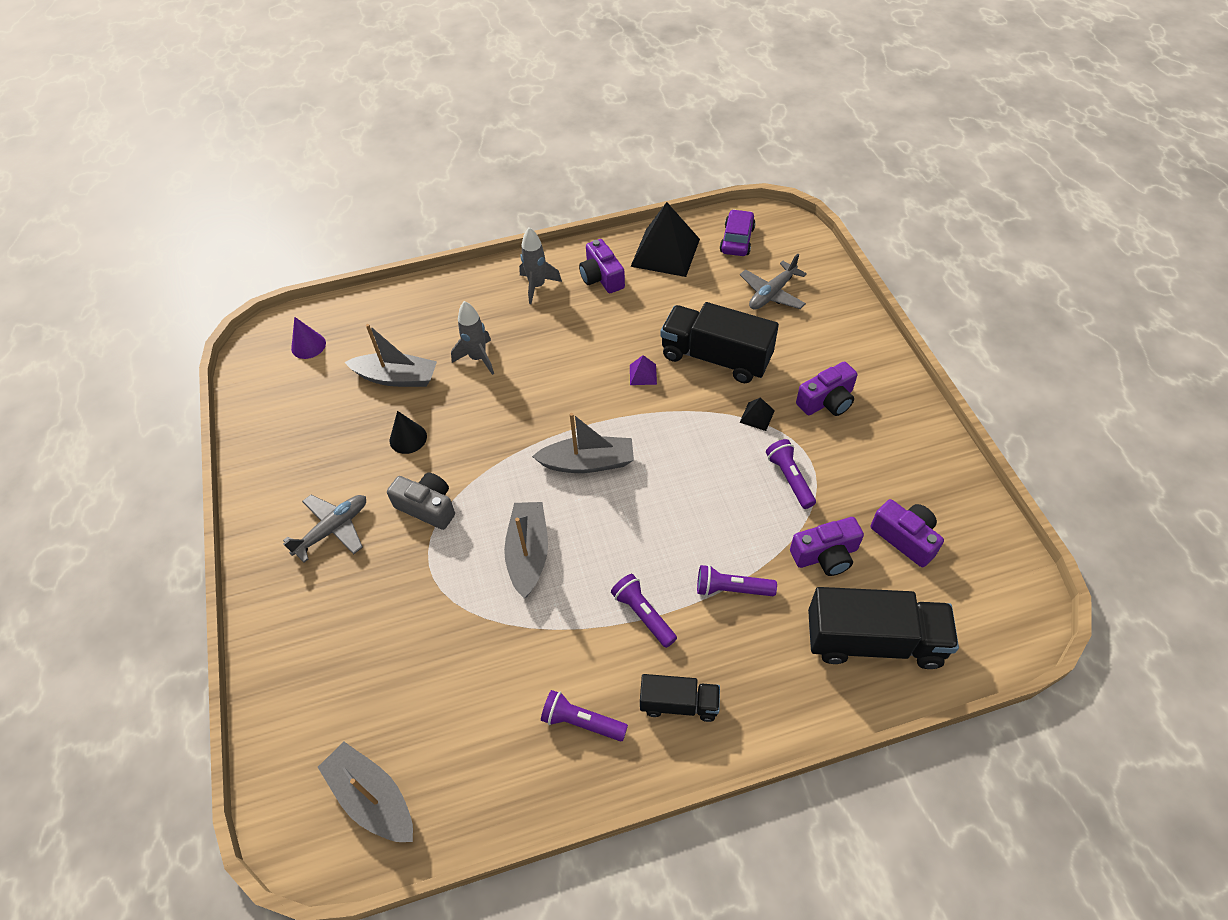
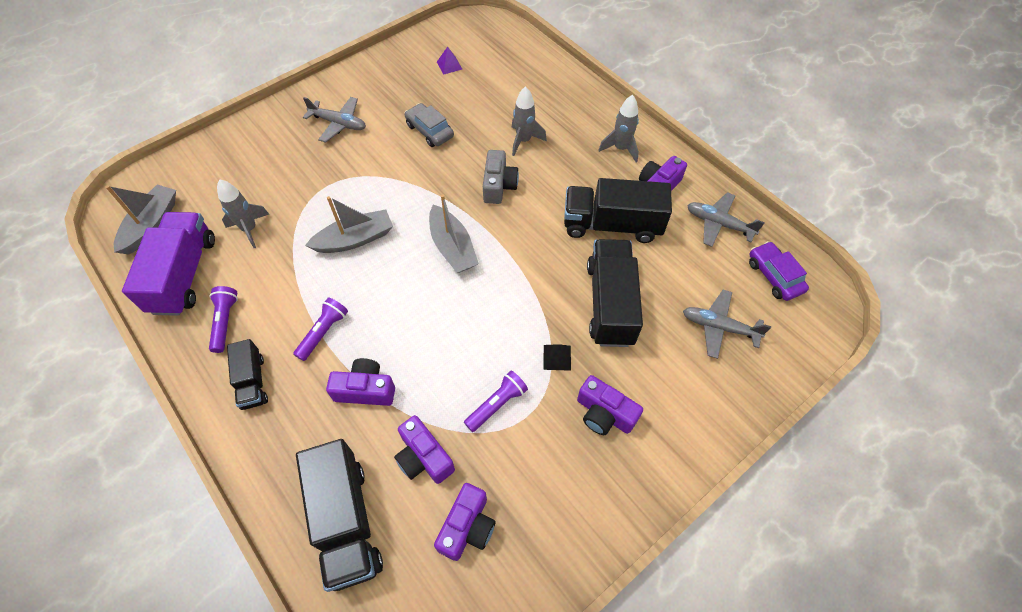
camera: 65 degrees right, 5 degrees up
purple cone [291,317,326,359] -> none
grey boat [345,324,437,387] -> none
grey camera [387,473,455,530] -> grey camera moved to [483,150,519,204]
black cone [390,411,427,454] -> grey car [405,103,454,147]
black pyramid [630,202,700,277] -> grey plane [687,192,765,247]
purple pyramid [630,355,657,385] -> purple pyramid moved to [437,47,462,75]
purple flashlight [697,565,777,596] -> purple camera [326,358,395,406]
purple car [720,209,756,256] -> purple car turned 105 degrees counterclockwise [749,241,809,301]
none -> purple truck [122,212,215,316]
none -> grey rocket [217,179,269,248]
none -> black truck [564,178,672,243]

